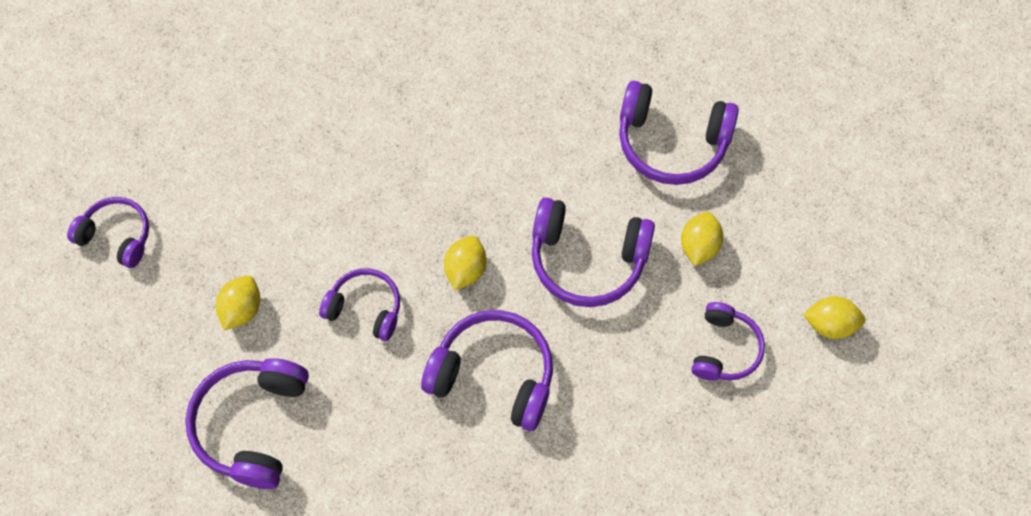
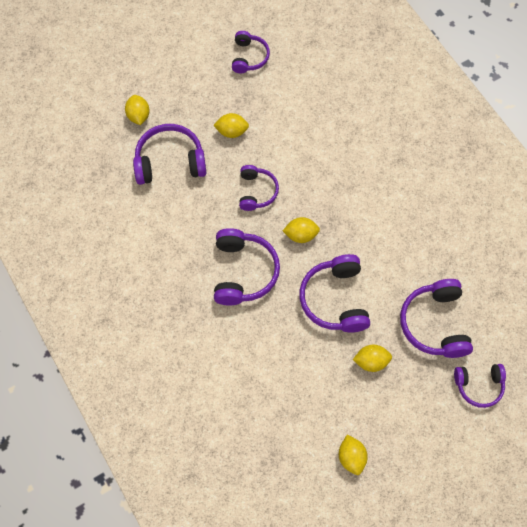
camera: 70 degrees right, 0 degrees up
purple headphones [691,302,765,381] -> purple headphones moved to [454,364,506,408]
none -> yellow lemon [125,95,150,125]

